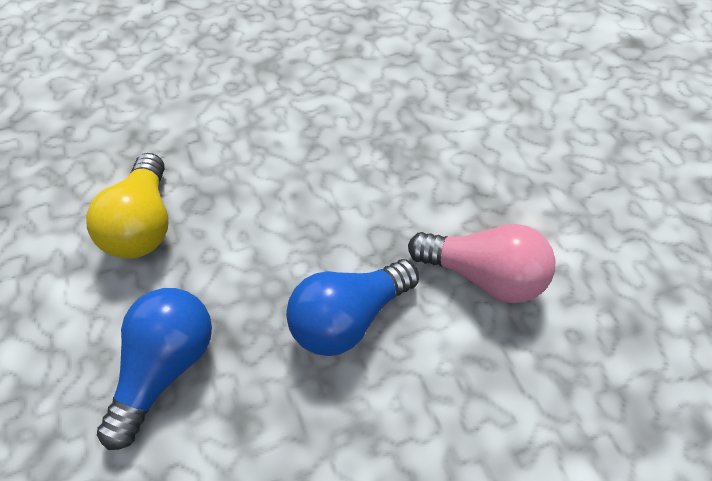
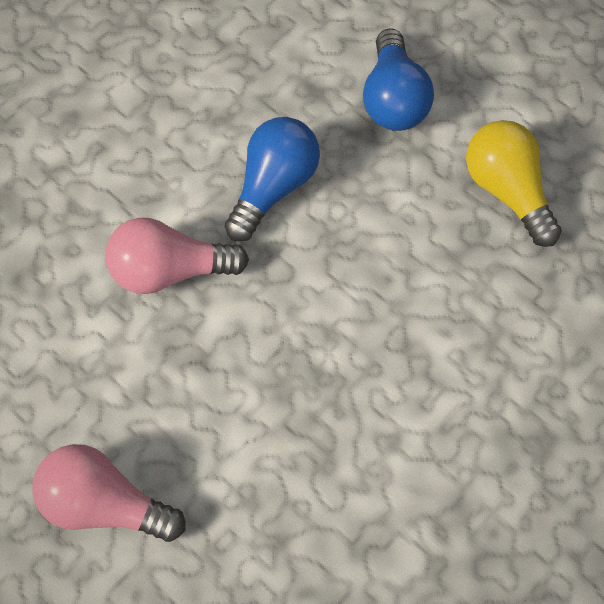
camera: 155 degrees right, 5 degrees up
none -> pink light bulb [32,444,186,542]

